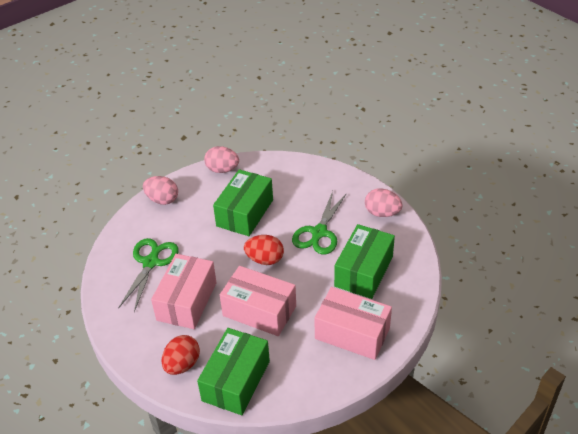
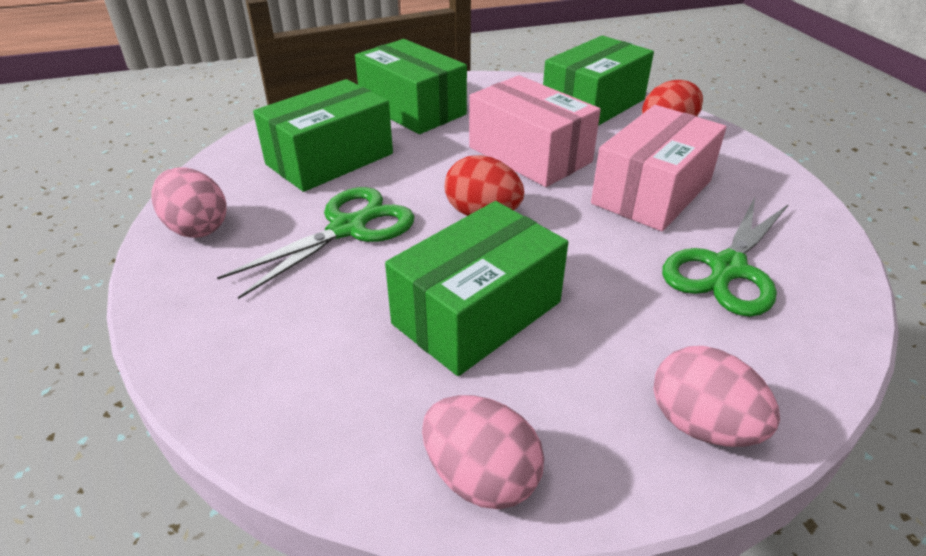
camera: 160 degrees left, 5 degrees down
pink box [314,287,392,360] -> green box [355,39,467,134]

